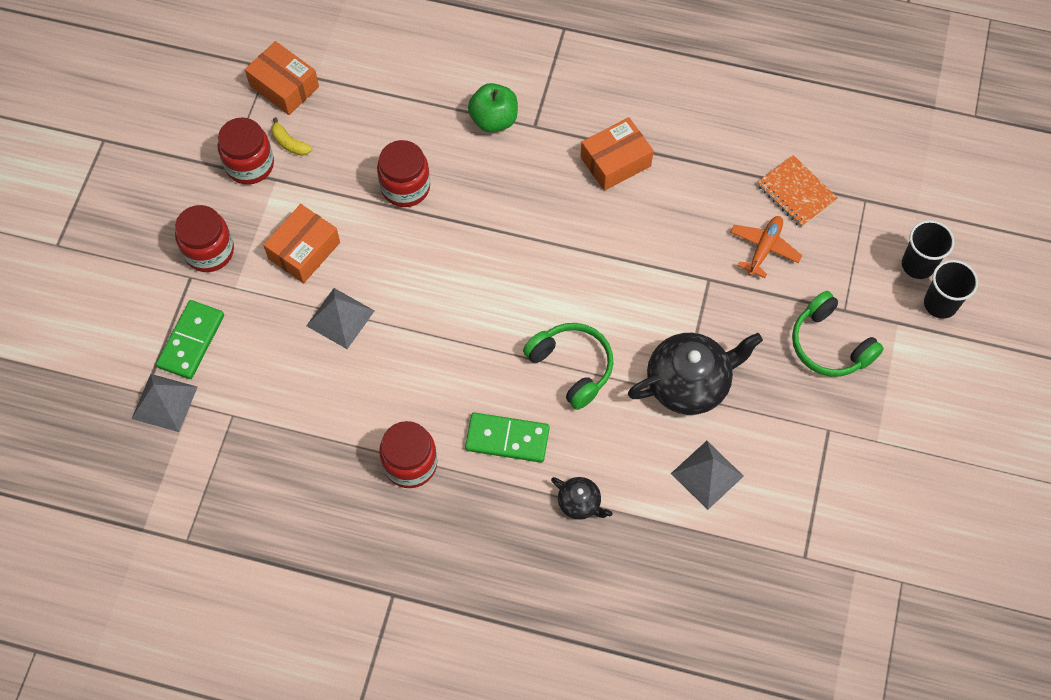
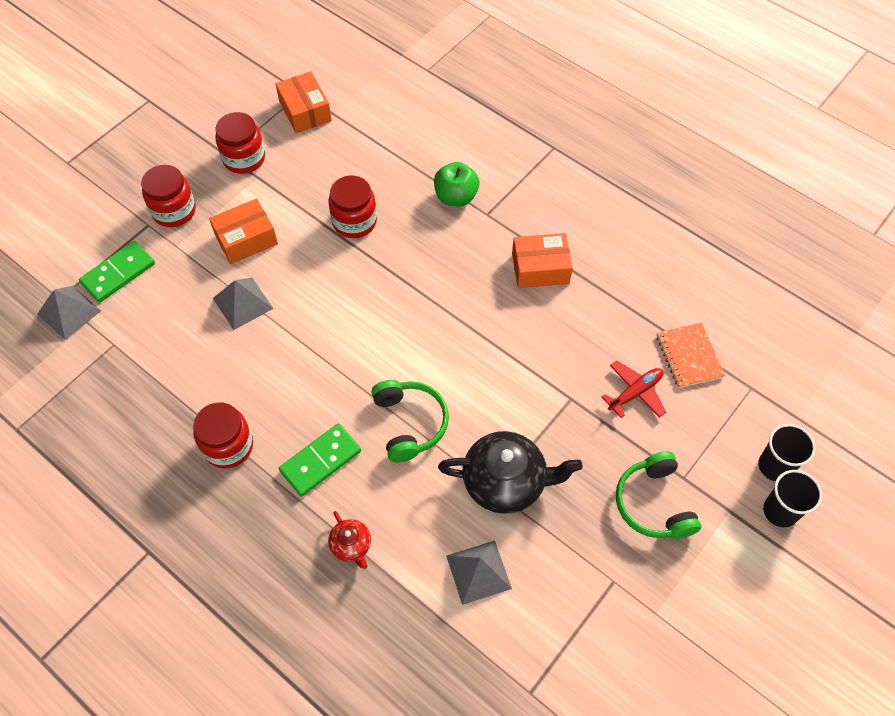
camera: 25 degrees right, 5 degrees down
yellow banana [271,117,312,156] -> none
green domino [465,412,550,463] -> green domino turned 75 degrees counterclockwise [279,423,361,497]
black teapot [551,477,613,520] -> red teapot [328,511,371,569]
orange plane [730,216,802,278] -> red plane [602,361,666,418]

